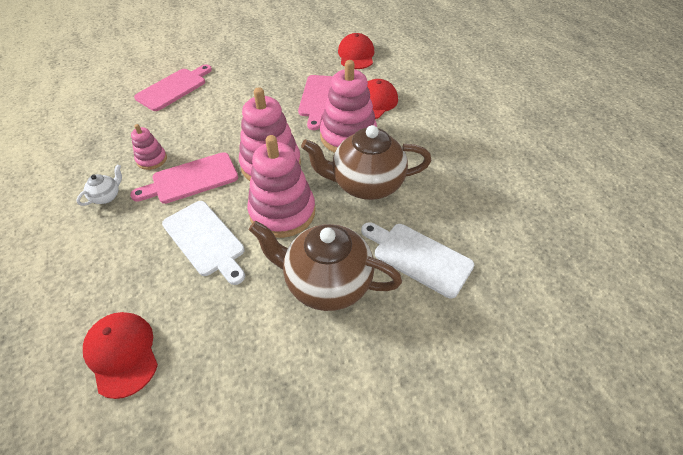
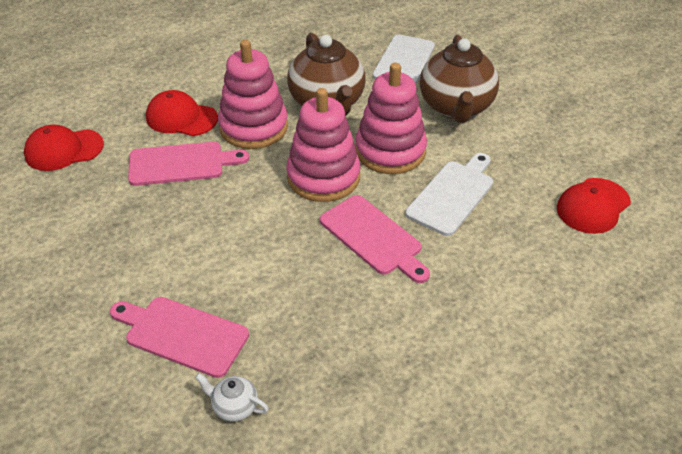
camera: 105 degrees left, 5 degrees down
white teapot [76,164,122,206] -> white teapot moved to [195,373,269,422]
pink stacking toy [131,124,167,170] -> none

